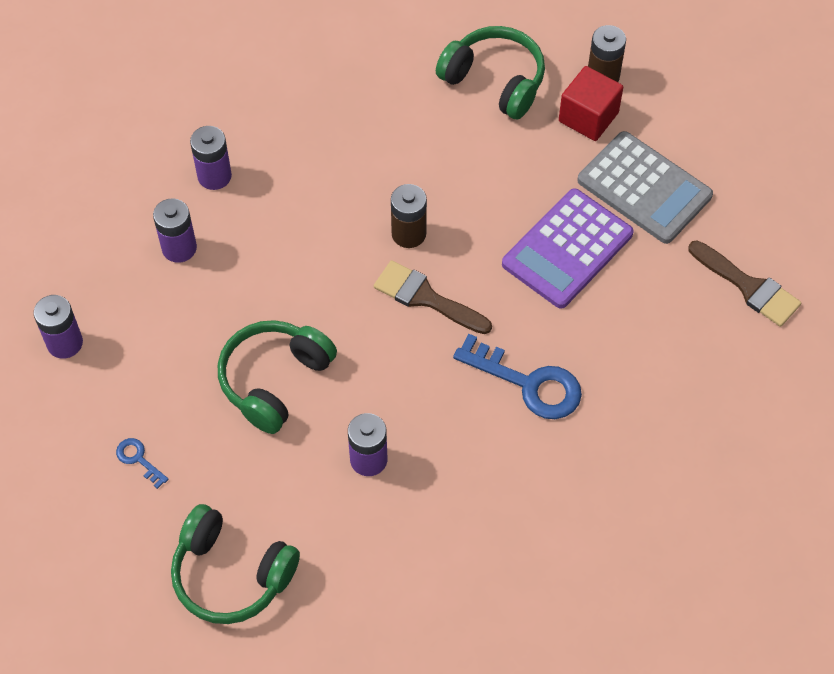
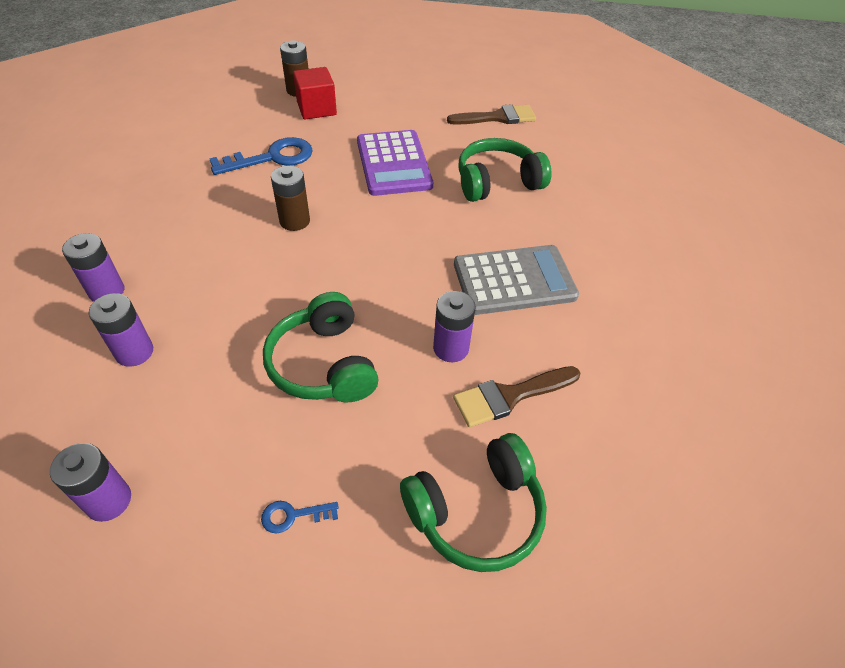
camera: 55 degrees left, 10 degrees down
brown brush [374,260,492,334] -> brown brush moved to [453,366,580,427]
green headphones [436,26,545,119] -> green headphones moved to [458,138,551,202]
blue key [453,334,582,419] -> blue key moved to [209,137,313,175]
grey calculator [577,131,713,244] -> grey calculator moved to [454,245,579,315]

